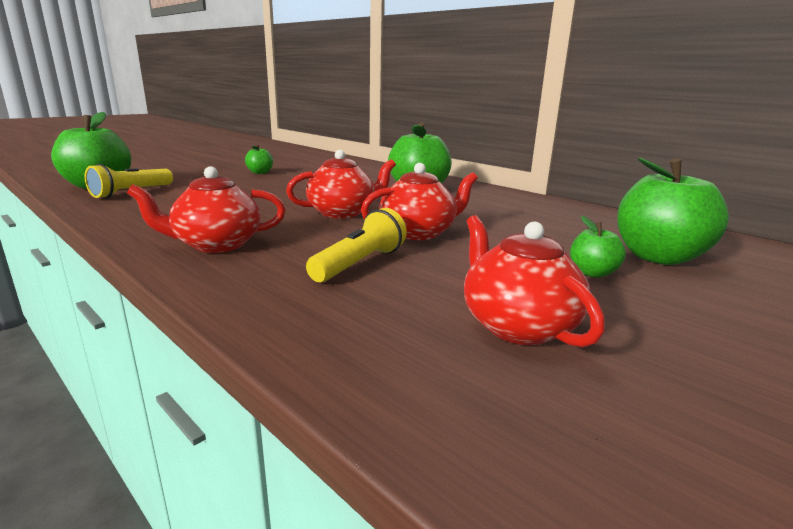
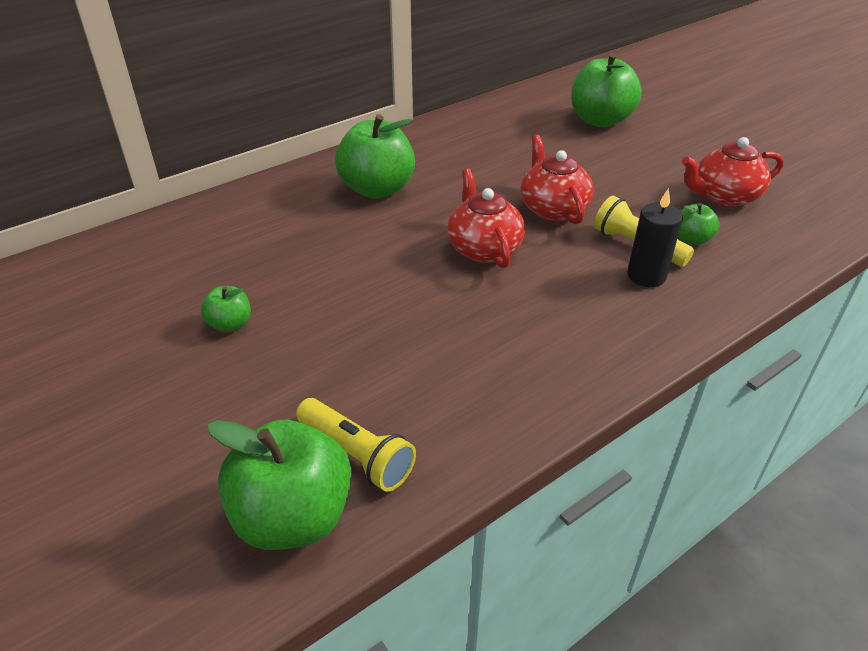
camera: 80 degrees left, 20 degrees up
red teapot [127,166,285,253] -> none
green apple [570,216,626,278] -> green apple moved to [678,203,720,245]
none -> black candle [628,188,683,287]

